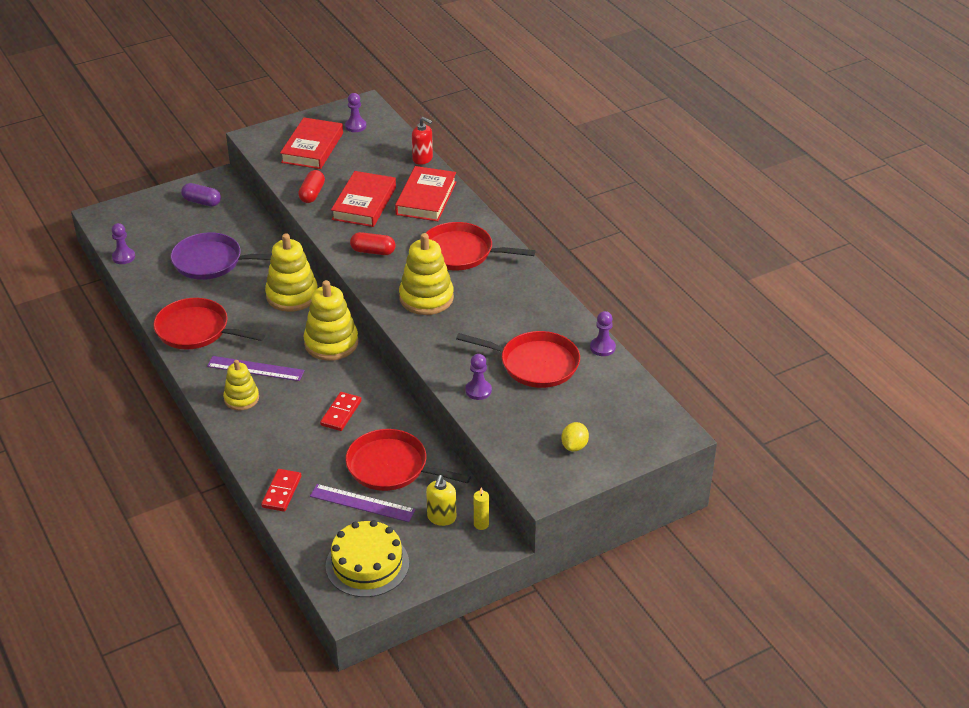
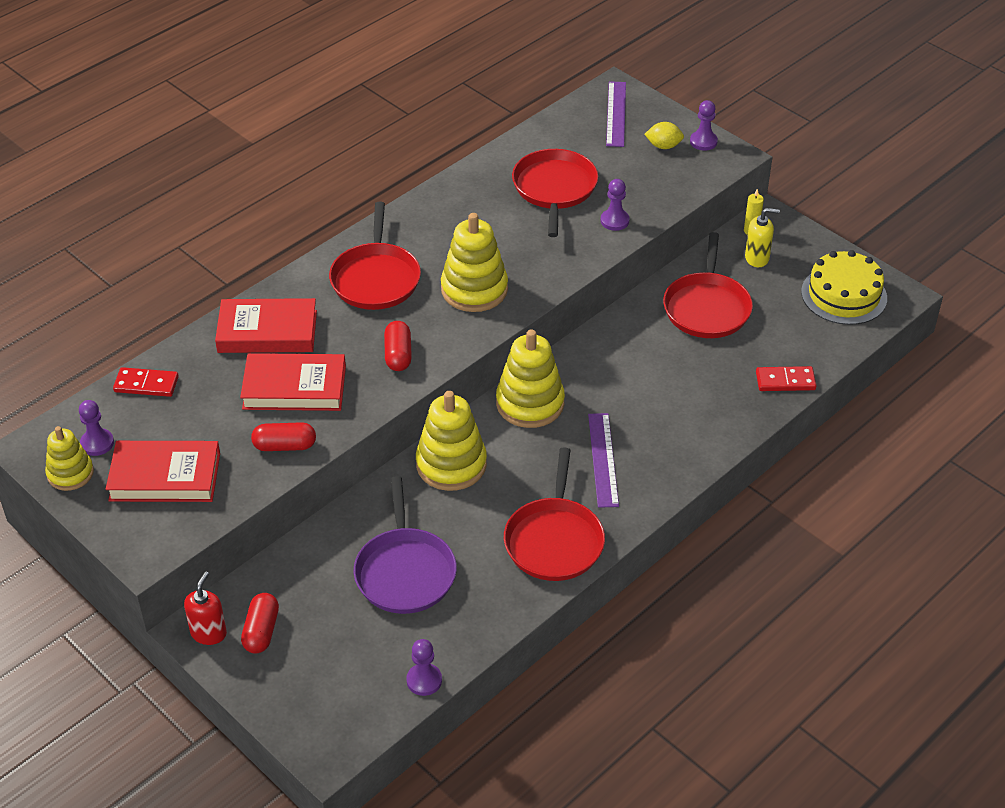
camera: 105 degrees left, 5 degrees up
purple capsule [181,183,221,207] -> red capsule [241,593,279,654]
yellow stacking toy [223,360,259,410] -> yellow stacking toy moved to [45,426,94,491]
purple ruler [310,484,416,522] -> purple ruler moved to [606,81,626,147]
red domino [320,392,362,431] -> red domino moved to [113,367,179,397]
red soap dispenser [412,117,433,165] -> red soap dispenser moved to [184,572,227,645]
purple pawn [590,311,616,356] -> purple pawn moved to [690,100,718,151]

